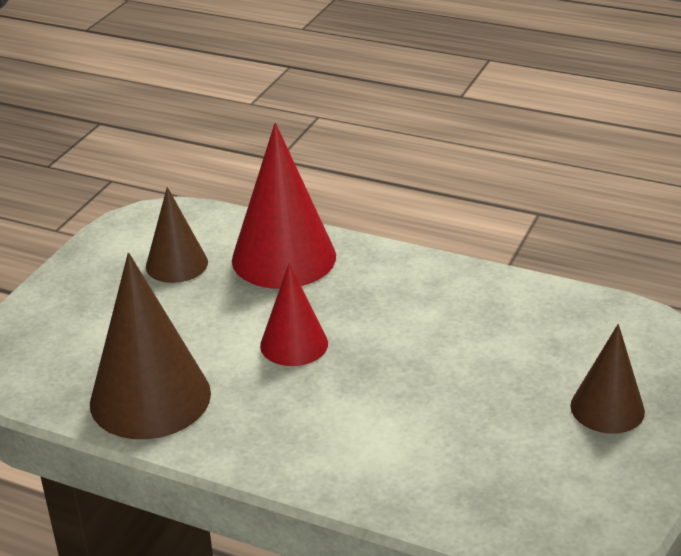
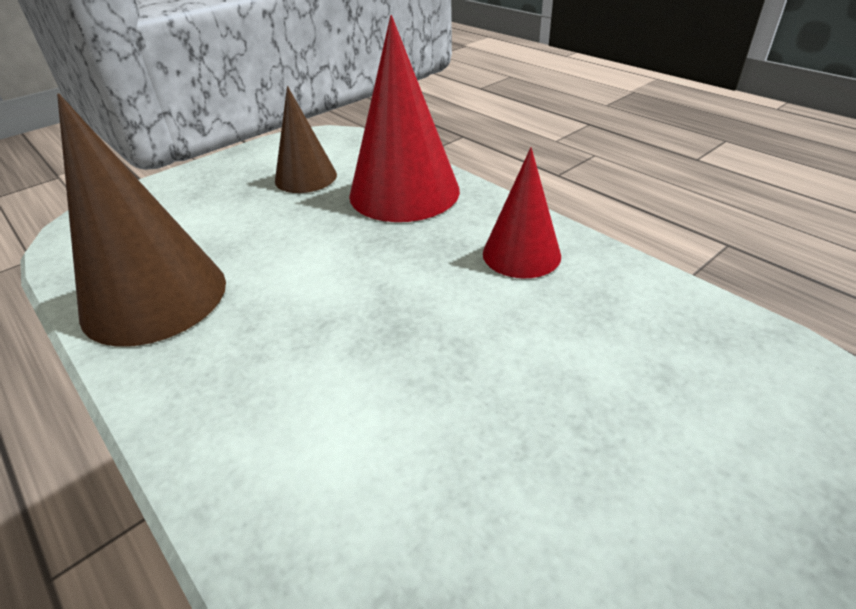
camera: 25 degrees right, 5 degrees up
red cone [260,263,328,366] -> red cone moved to [483,147,561,278]
brown cone [570,324,645,434] -> none

